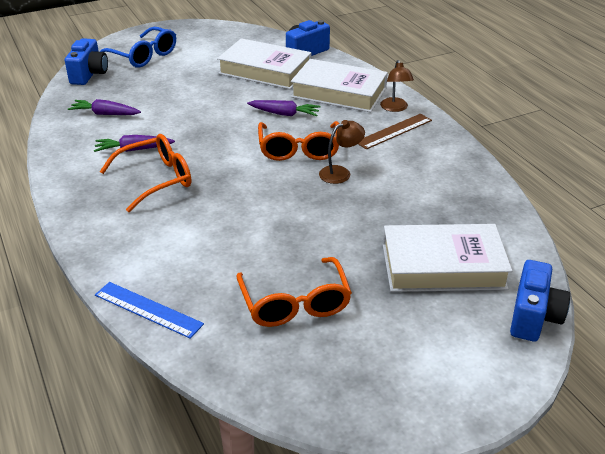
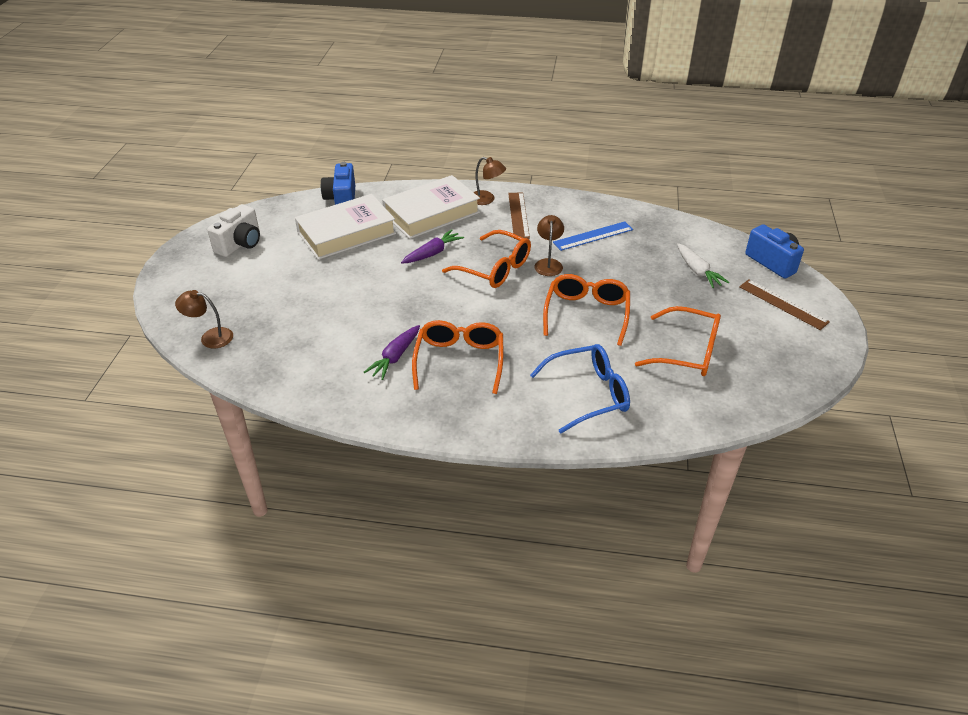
camera: 55 degrees left, 5 degrees up
blue camera [65,38,108,85] -> brown lamp [175,290,233,348]
purple carrot [68,99,141,115] -> none
blue ruler [95,282,204,339] -> blue ruler moved to [553,221,633,251]
blue glasses [100,27,176,68] -> blue glasses moved to [530,344,630,434]
white book [383,224,512,292] -> white carrot [677,243,729,288]
none -> white camera [207,204,260,257]
none -> orange glasses [543,274,630,346]
none -> brown ruler [739,279,830,330]

